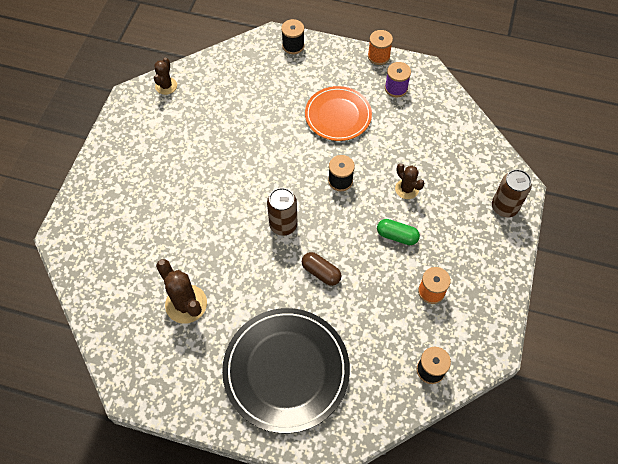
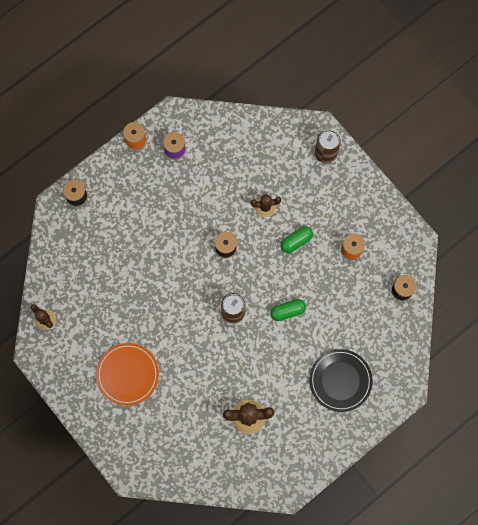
camera: 55 degrees left, 15 degrees up
black plate [222,308,350,433] -> black plate [310,349,372,412], size x0.64
brown capsule [302,252,341,286] -> green capsule [270,299,306,321]
orange plate [305,86,372,141] -> orange plate moved to [96,343,159,406]

